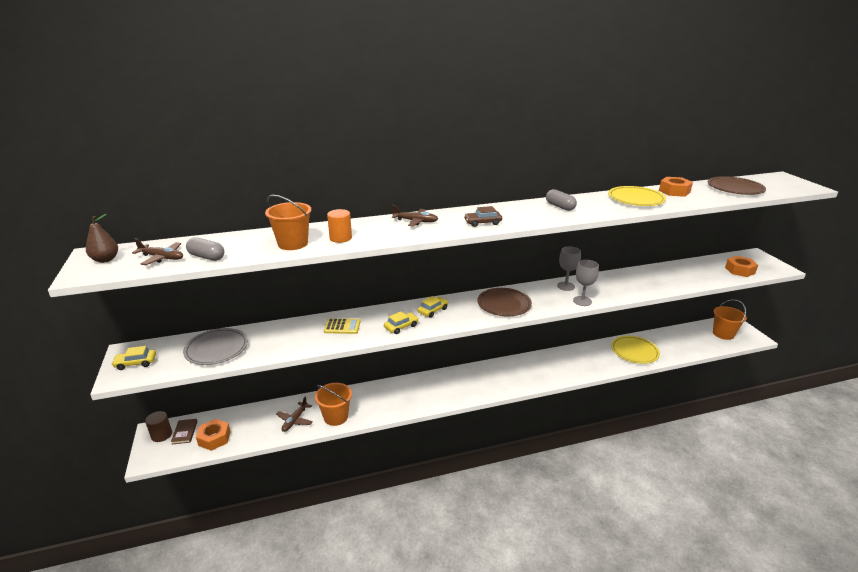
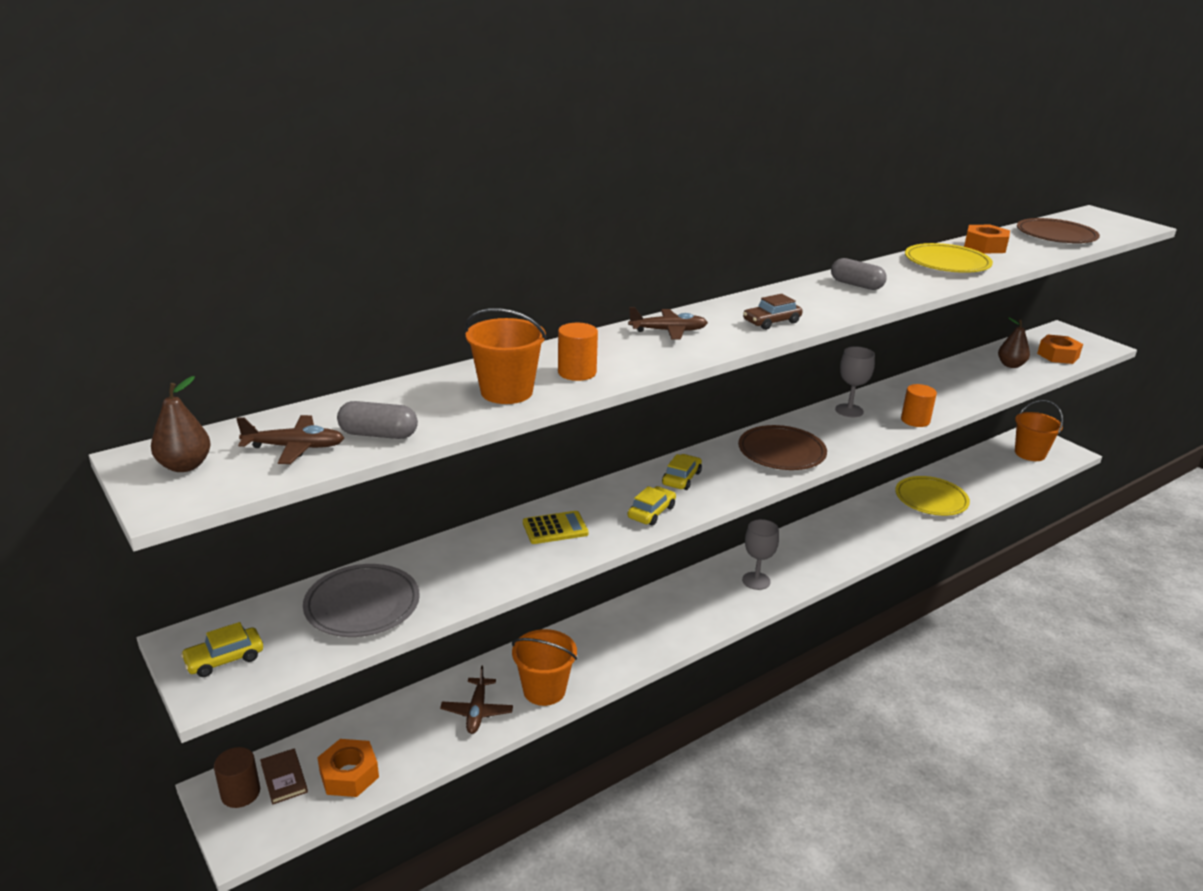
camera: 20 degrees left, 0 degrees up
grey goblet [573,260,599,306] -> grey goblet moved to [742,519,779,590]
none -> orange cylinder [901,384,937,427]
none -> brown pear [998,317,1030,368]

